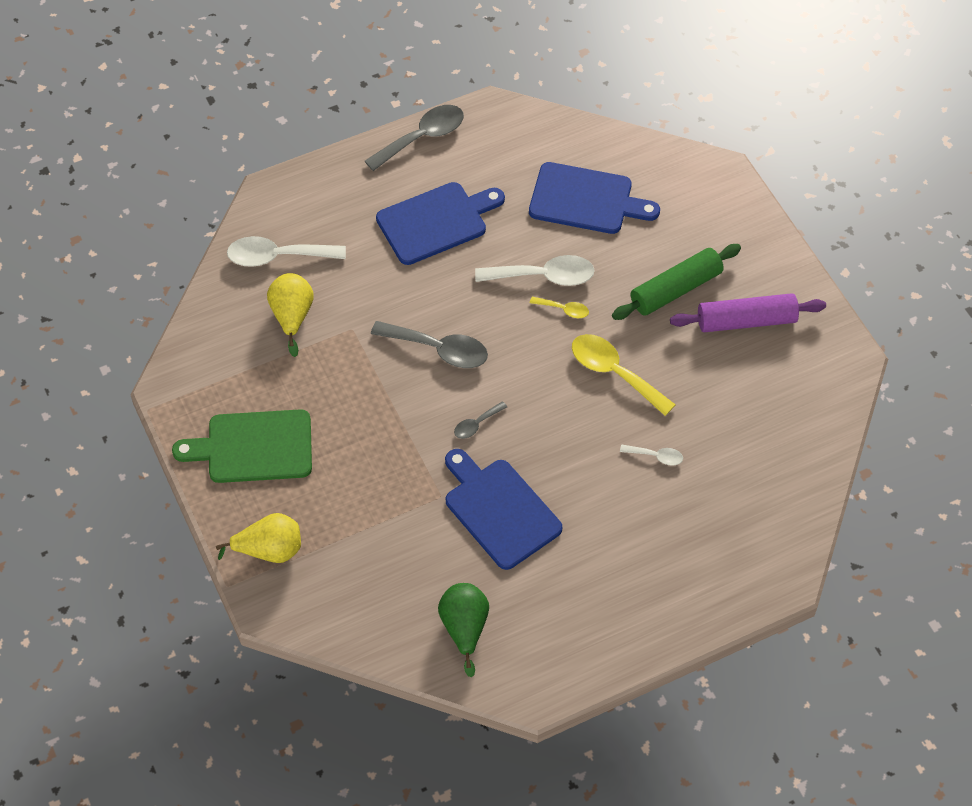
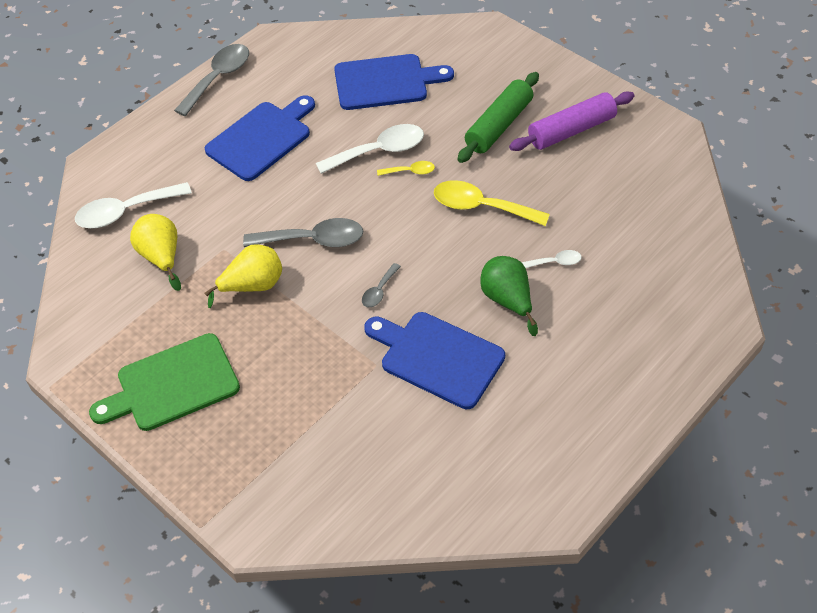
camera: 20 degrees left, 5 degrees down
yellow pear [216,513,301,563] -> yellow pear moved to [204,244,282,308]
green pear [438,583,489,677] -> green pear moved to [480,256,538,336]

